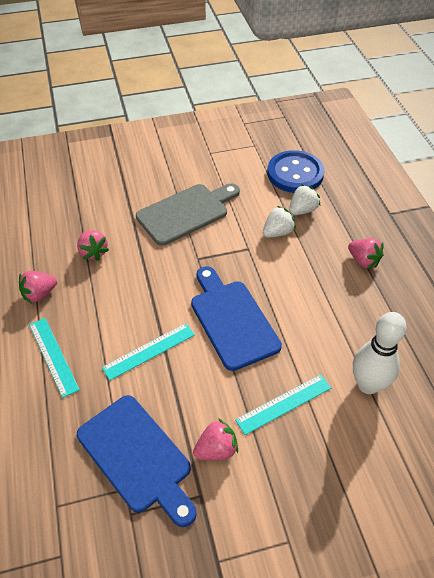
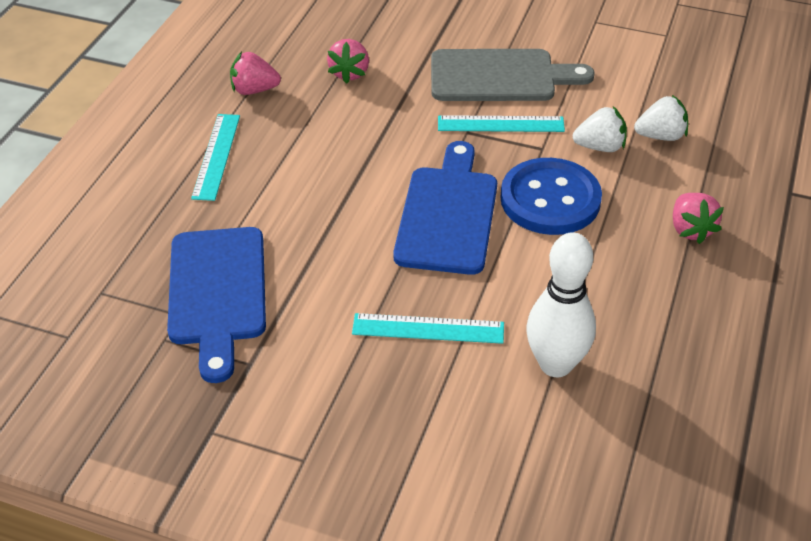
camera: 35 degrees right, 5 degrees down
turquoise ruler [102,323,195,381] -> turquoise ruler moved to [438,115,565,132]
pink strawberry [193,418,238,460] -> none
blue button [267,150,324,193] -> blue button moved to [500,158,602,235]

